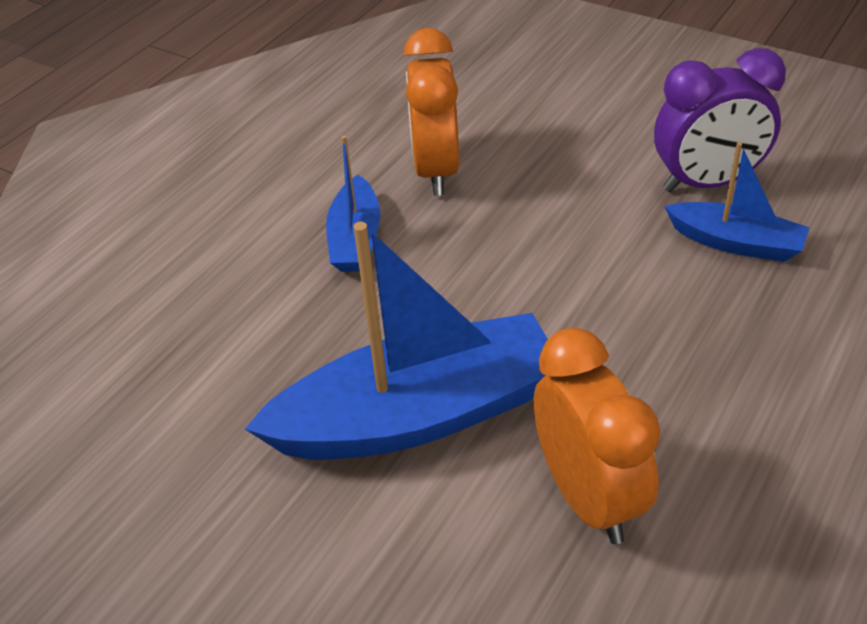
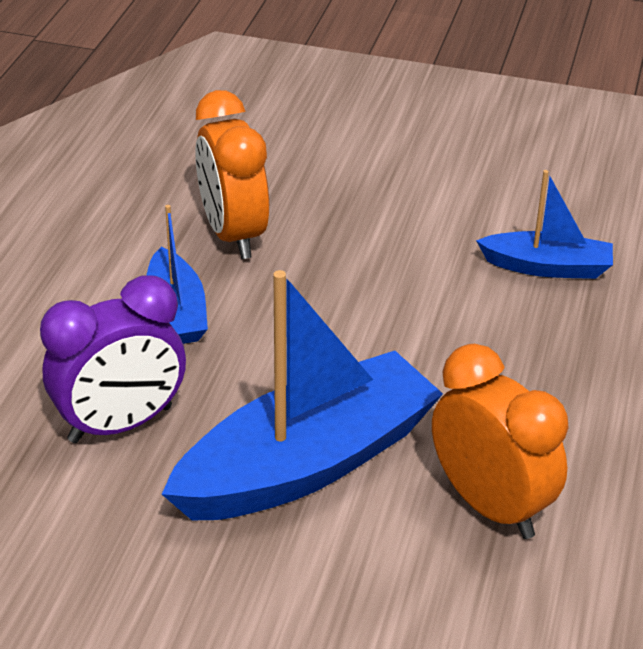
camera: 20 degrees left, 5 degrees down
purple clock [654,48,786,192] -> purple clock moved to [40,275,186,443]

